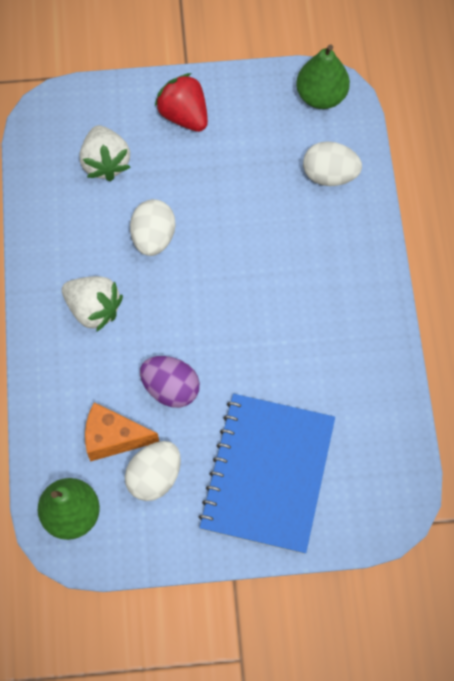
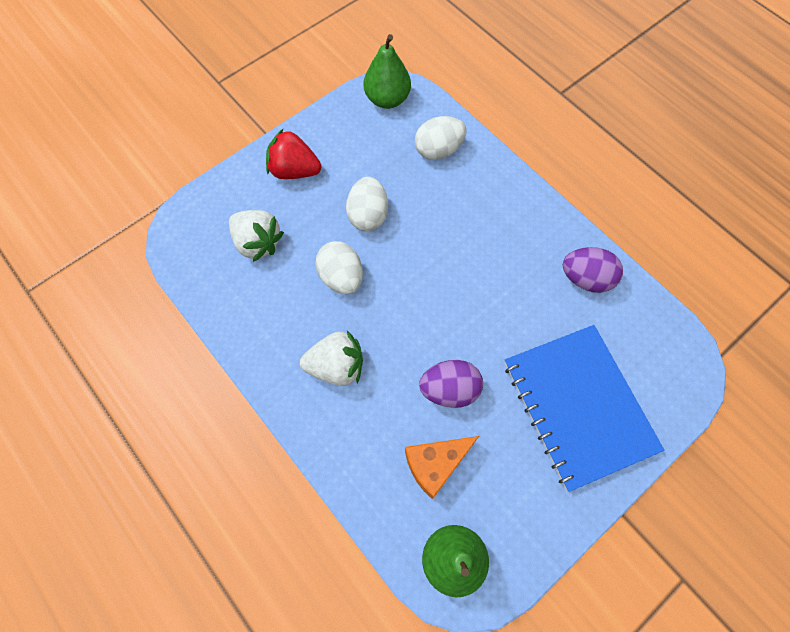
camera: 35 degrees left, 0 degrees up
white egg [125,441,181,501] -> white egg moved to [346,177,388,231]
none -> purple egg [563,247,623,293]

